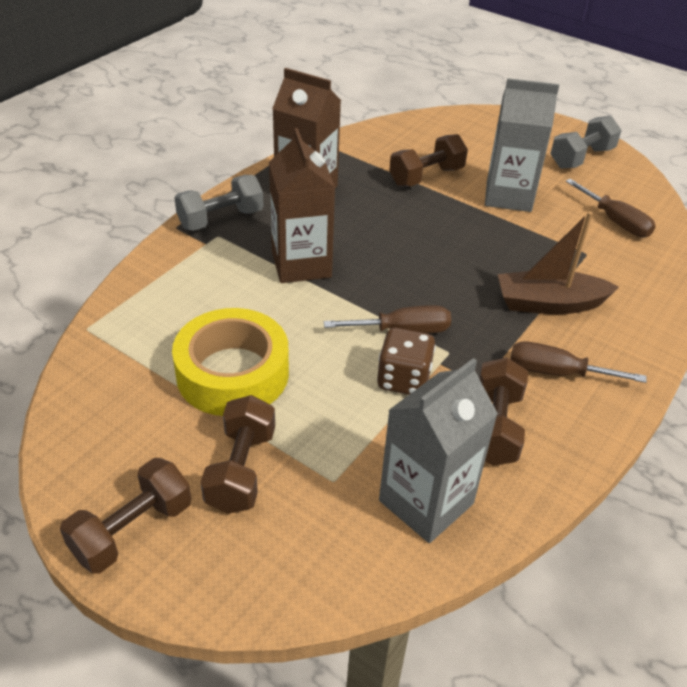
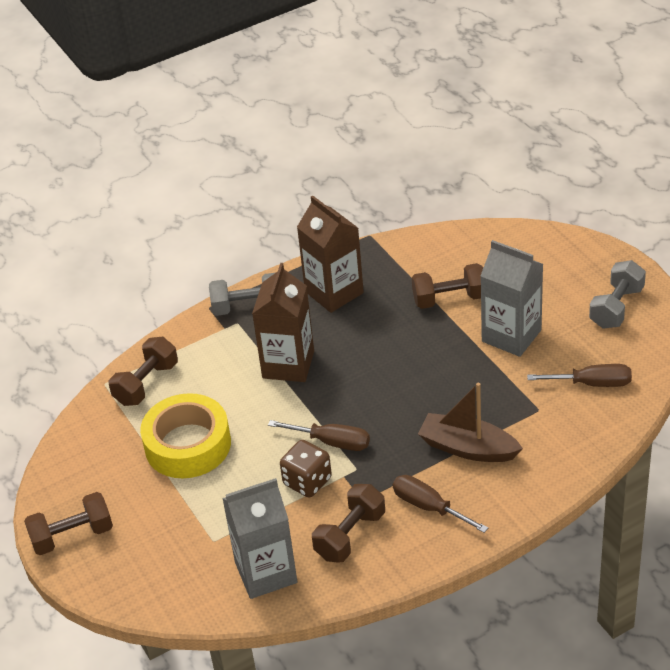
camera: 30 degrees right, 0 degrees up
brown dumbbell [201,395,275,514] -> brown dumbbell moved to [109,337,178,406]
grey dumbbell [550,116,622,168] -> grey dumbbell turned 45 degrees counterclockwise [589,260,646,329]
brown screwdriver [566,179,656,237] -> brown screwdriver turned 75 degrees counterclockwise [527,364,632,387]

